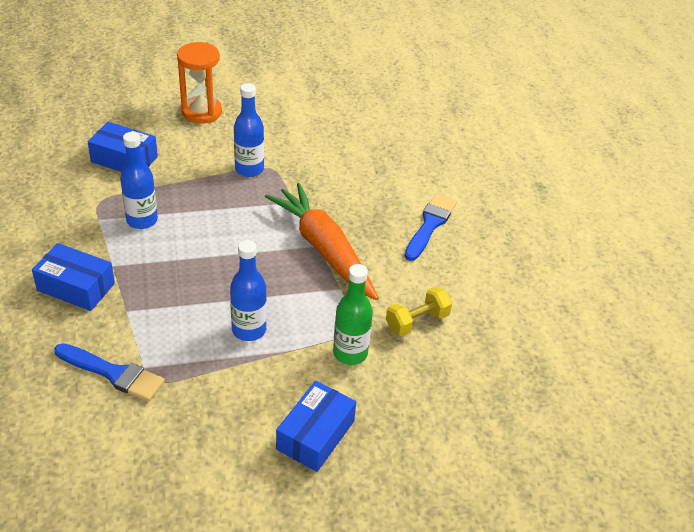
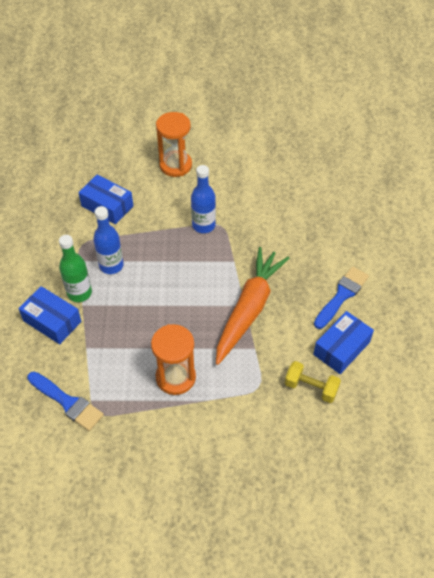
camera: 15 degrees right, 10 degrees up
blue bottle [230,240,267,341] -> orange hourglass [151,324,196,395]
orange carrot [265,183,379,300] -> orange carrot turned 45 degrees clockwise [216,247,289,365]
blue box [276,381,356,472] -> blue box moved to [313,311,374,374]
green bottle [333,264,373,365] -> green bottle moved to [59,235,92,302]
yellow dumbbell [386,287,452,336] -> yellow dumbbell turned 45 degrees clockwise [285,361,341,403]

